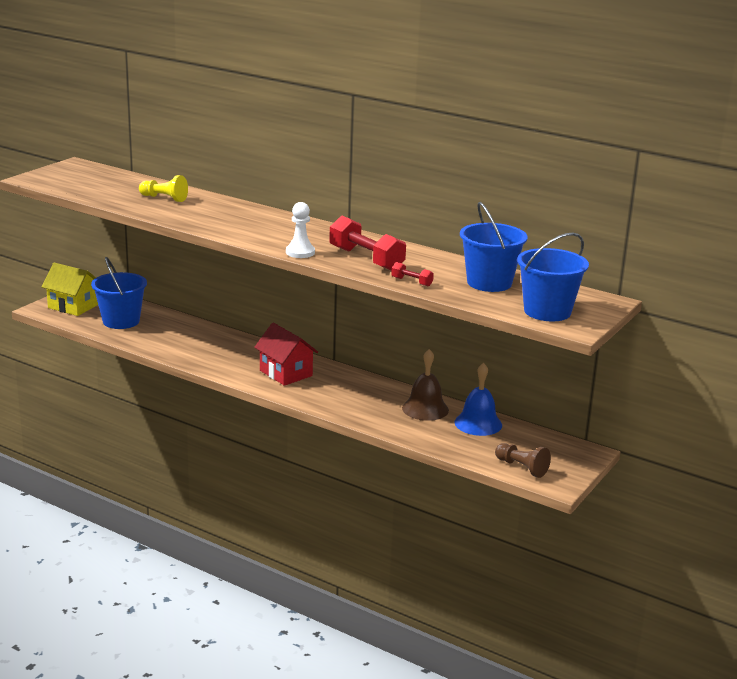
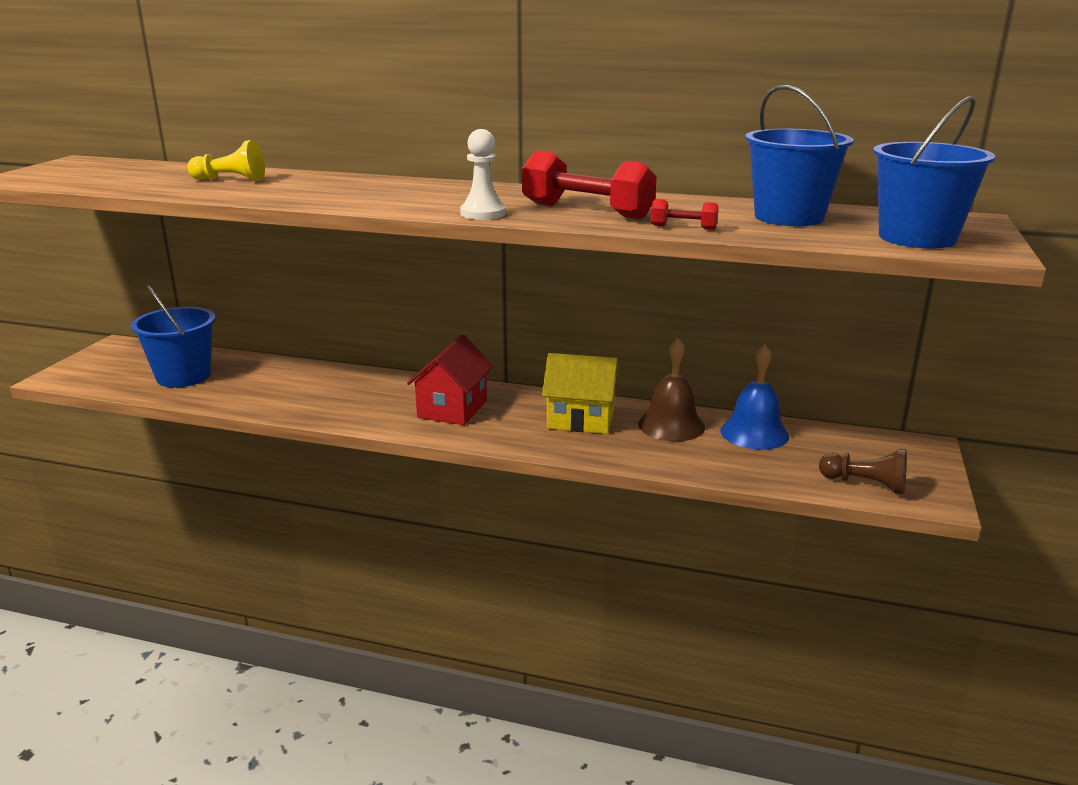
camera: 15 degrees left, 0 degrees up
yellow house [42,263,98,316] -> yellow house moved to [542,353,620,434]
red house [254,323,318,386] -> red house turned 75 degrees clockwise [407,335,494,425]

